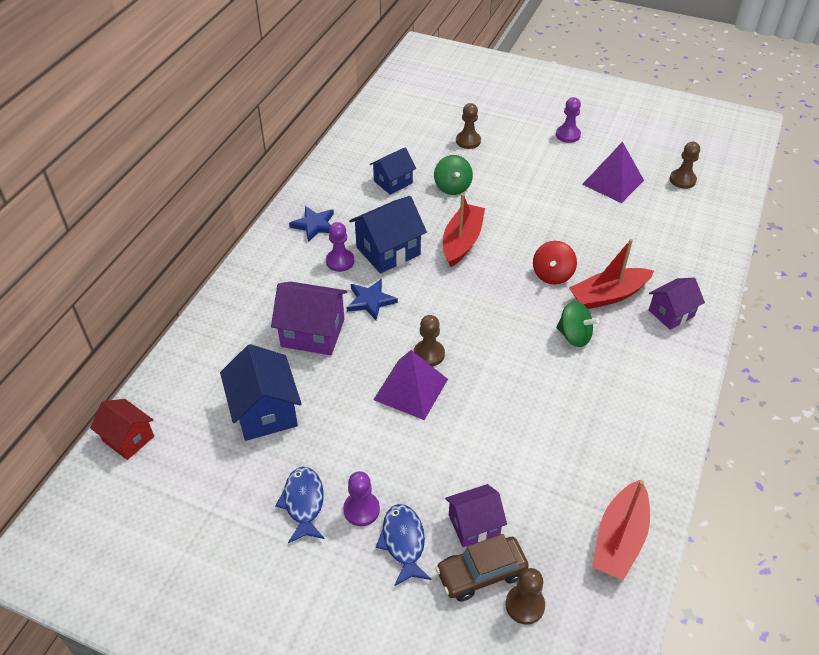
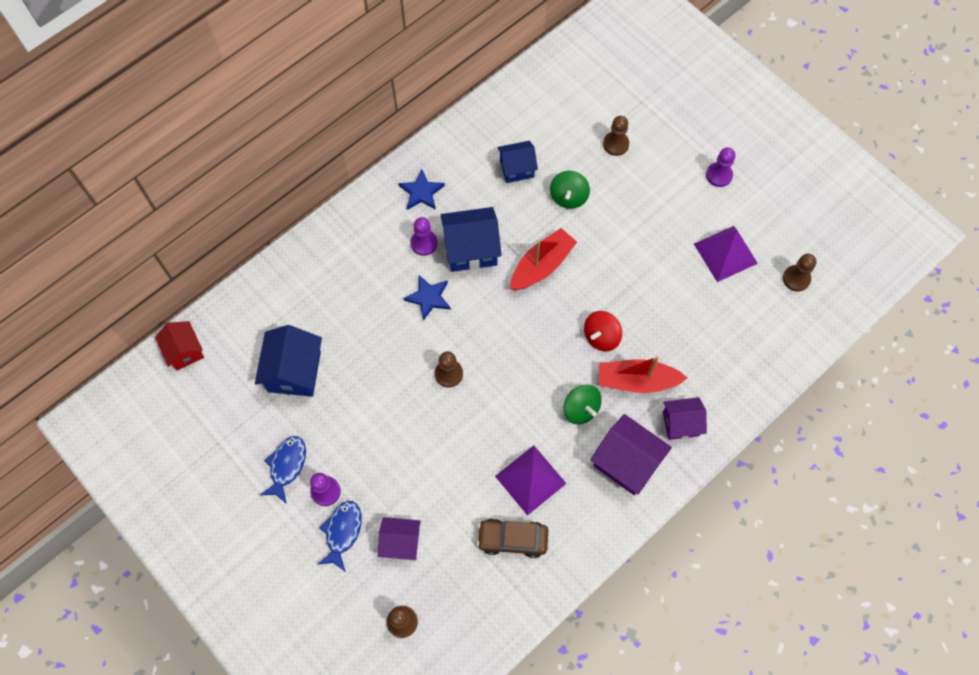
camera: 25 degrees right, 20 degrees up
purple house [271,282,347,355] -> purple house moved to [590,414,672,495]
purple pyramid [373,350,448,420] -> purple pyramid moved to [495,445,567,516]
brown car [435,534,529,602] -> brown car moved to [477,519,548,558]
red boat [592,480,650,580] -> none

